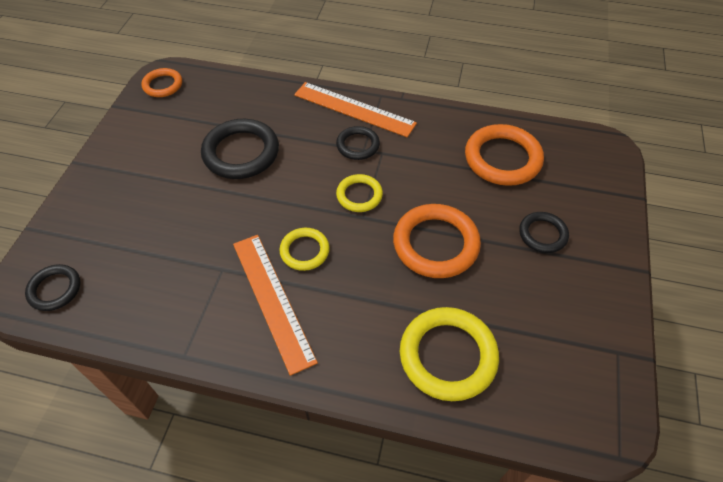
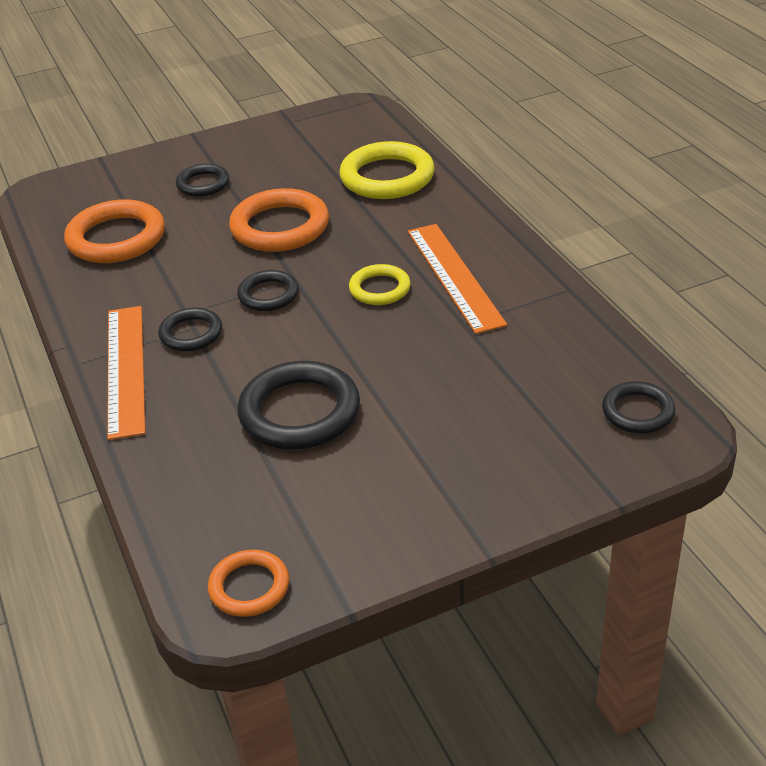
camera: 125 degrees left, 15 degrees down
orange ruler [233,235,318,376] -> orange ruler turned 45 degrees counterclockwise [408,224,507,334]
yellow ring [336,174,383,212] -> black ring [237,270,299,311]

